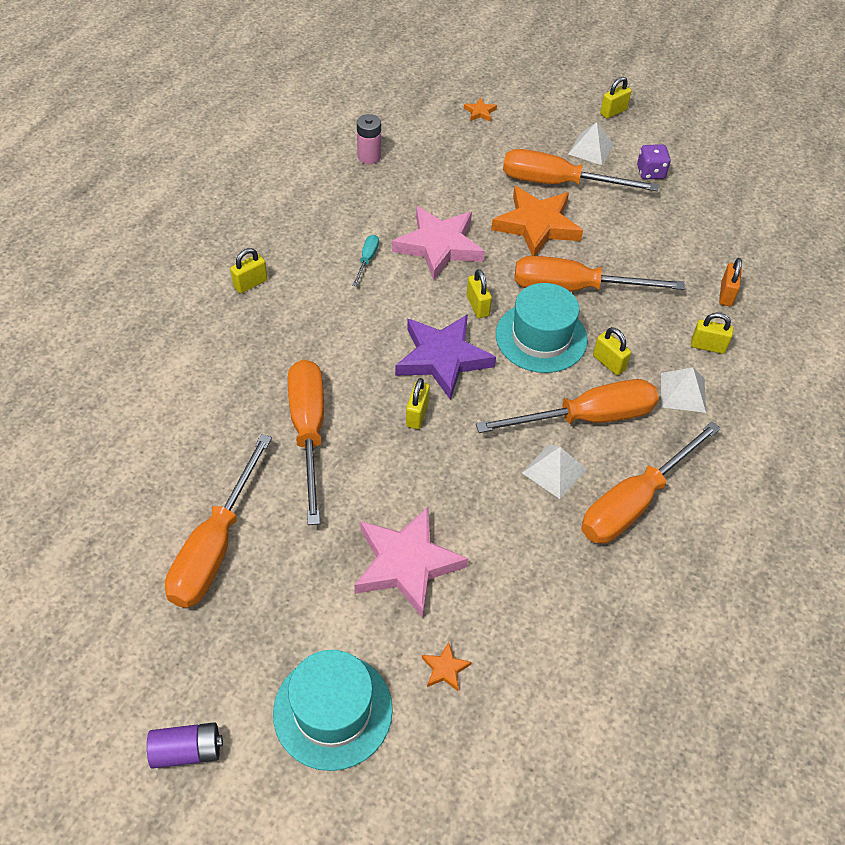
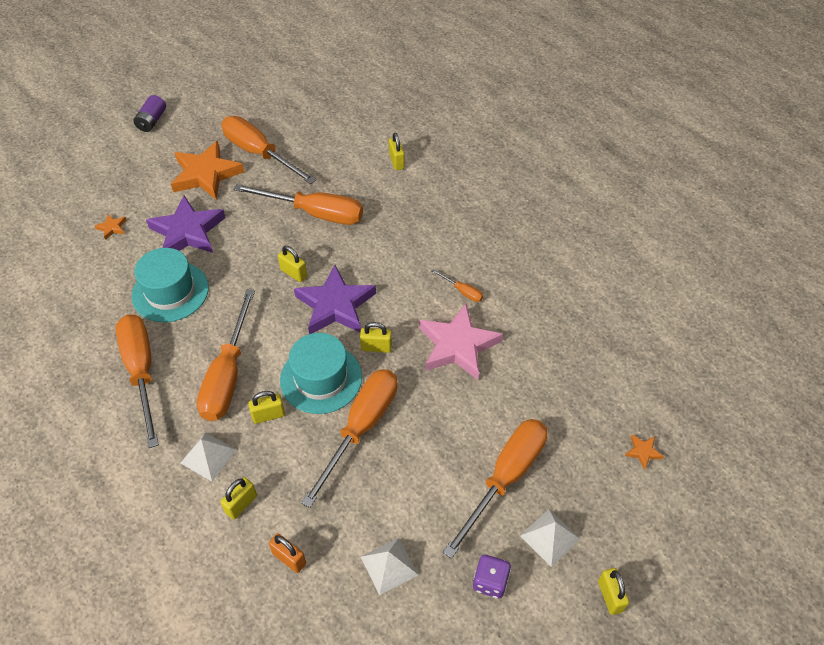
camera: 115 degrees right, 0 degrees up
yellow padlock [230,248,268,293] -> yellow padlock moved to [389,133,405,170]
turquoise hat [273,650,393,771] -> turquoise hat moved to [131,248,209,322]
turquoise screwdriver [352,235,379,286] -> orange screwdriver [432,269,483,302]
pink star [354,507,468,618] -> purple star [146,196,226,253]
pink battery [357,114,381,164] -> none
orange star [491,186,583,256] -> orange star moved to [171,141,244,199]
white pyramid [522,444,587,499] -> white pyramid moved to [361,538,419,595]

